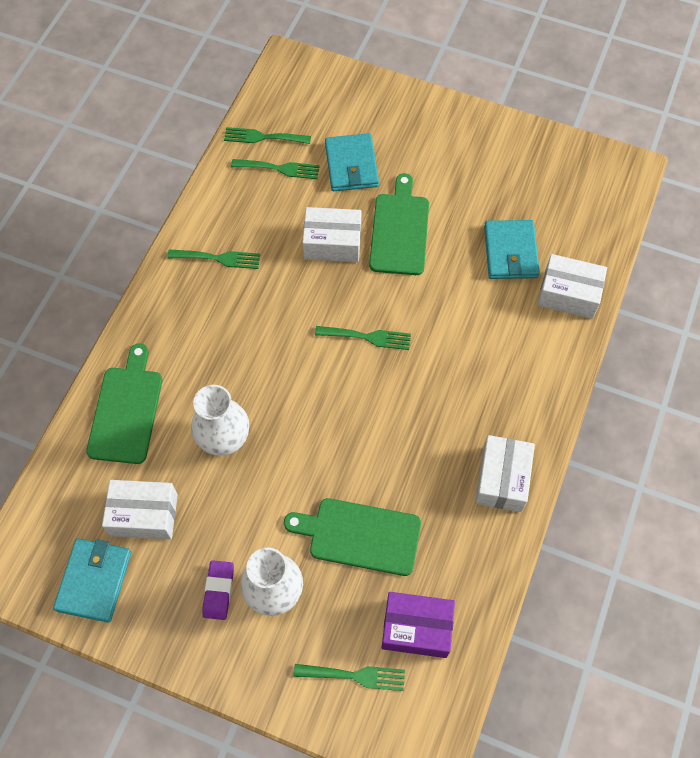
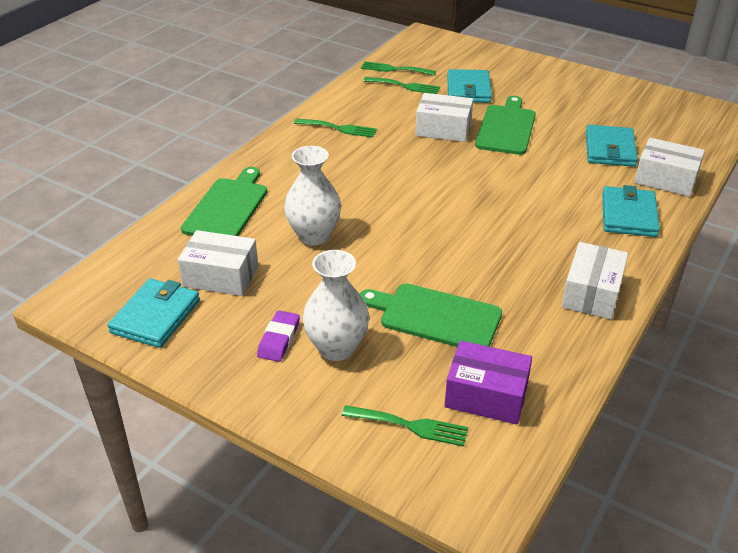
camera: 10 degrees right, 25 degrees down
green fork [315,326,411,350] -> none
none -> turquoise wallet [602,185,660,237]

